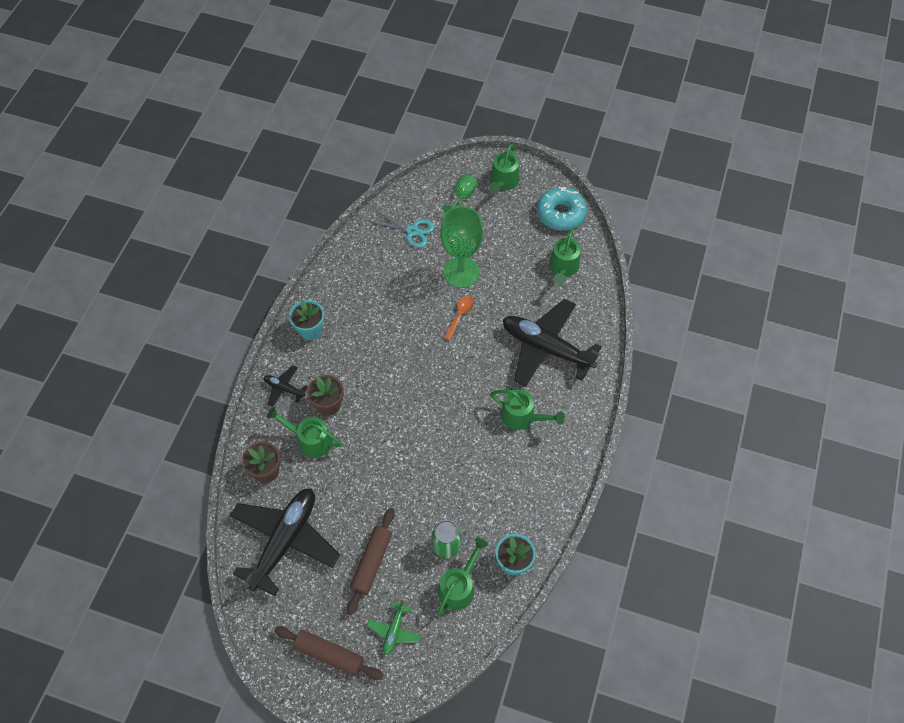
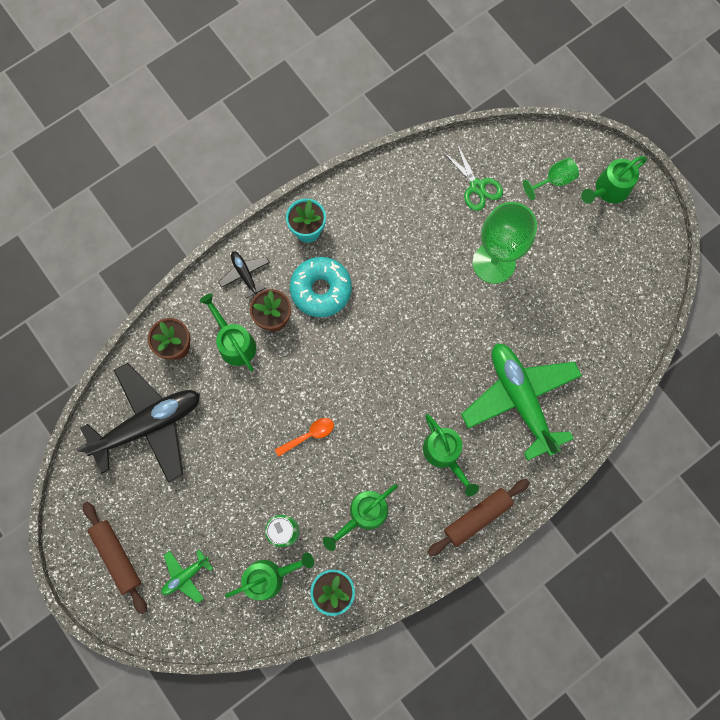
camera: 35 degrees right, 15 degrees up
brown rolling pin [347,508,395,615] -> brown rolling pin moved to [428,479,530,556]
turquoise scissors [371,211,434,247] -> green scissors [442,144,503,211]
orange spoon [444,296,474,340] -> orange spoon moved to [275,418,334,456]
black plane [503,299,602,387] -> green plane [461,343,582,461]
turquoise donut [537,187,587,231] -> turquoise donut moved to [290,257,352,317]
green watering can [549,229,581,285] -> green watering can moved to [323,484,398,551]

